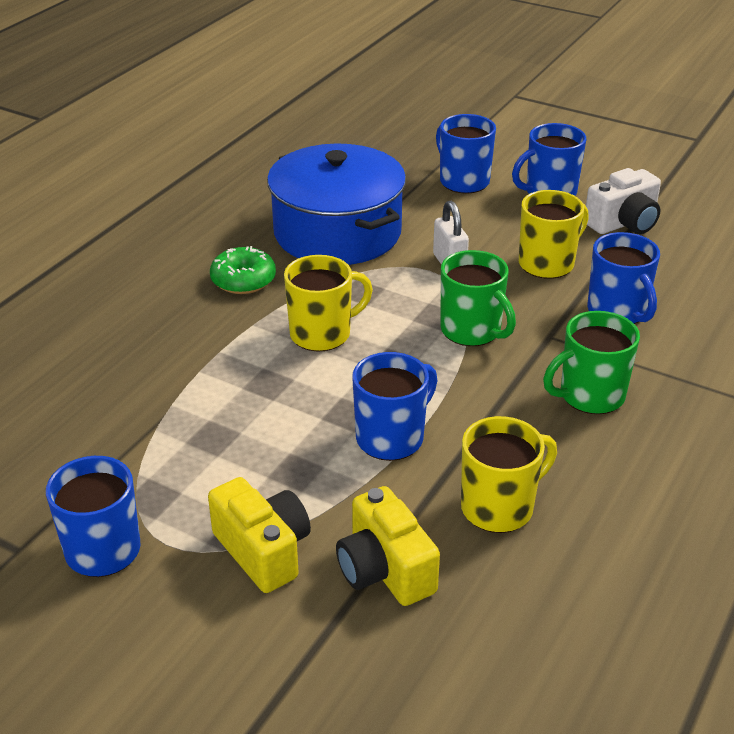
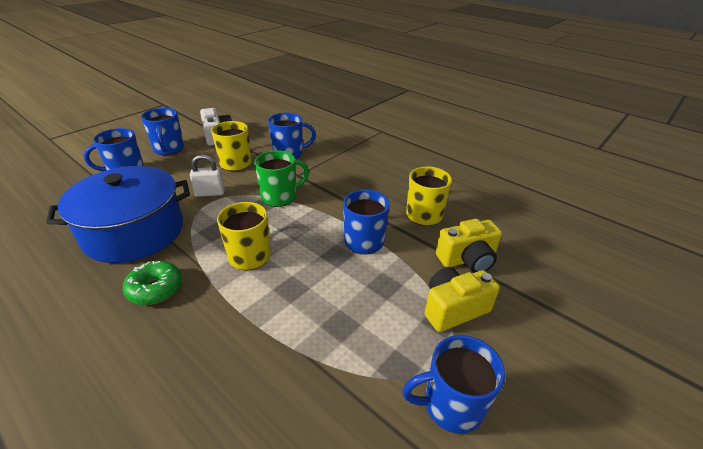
camera: 80 degrees left, 0 degrees up
green mug [543,311,640,414] -> none

